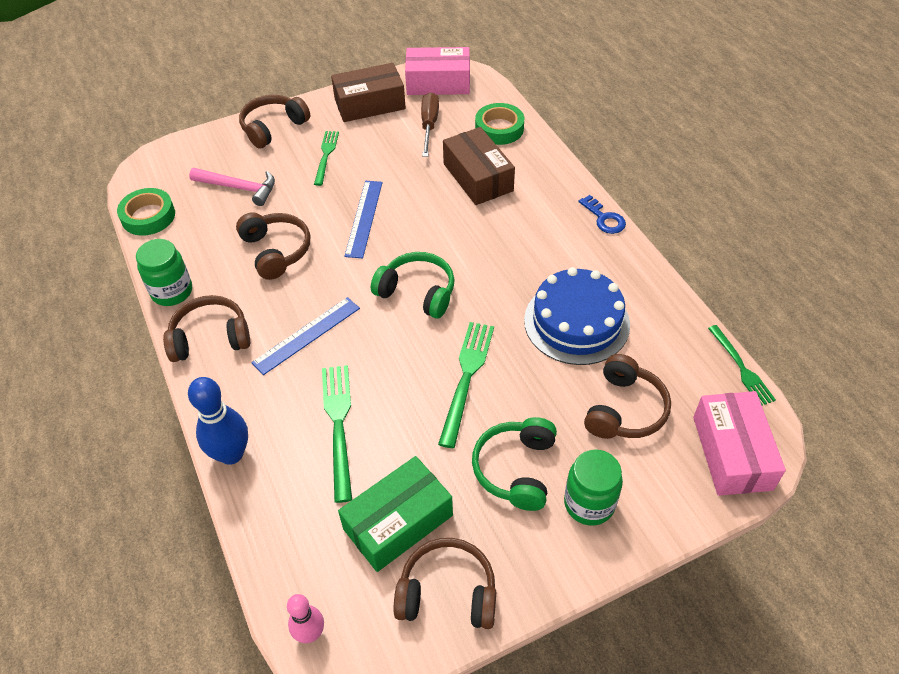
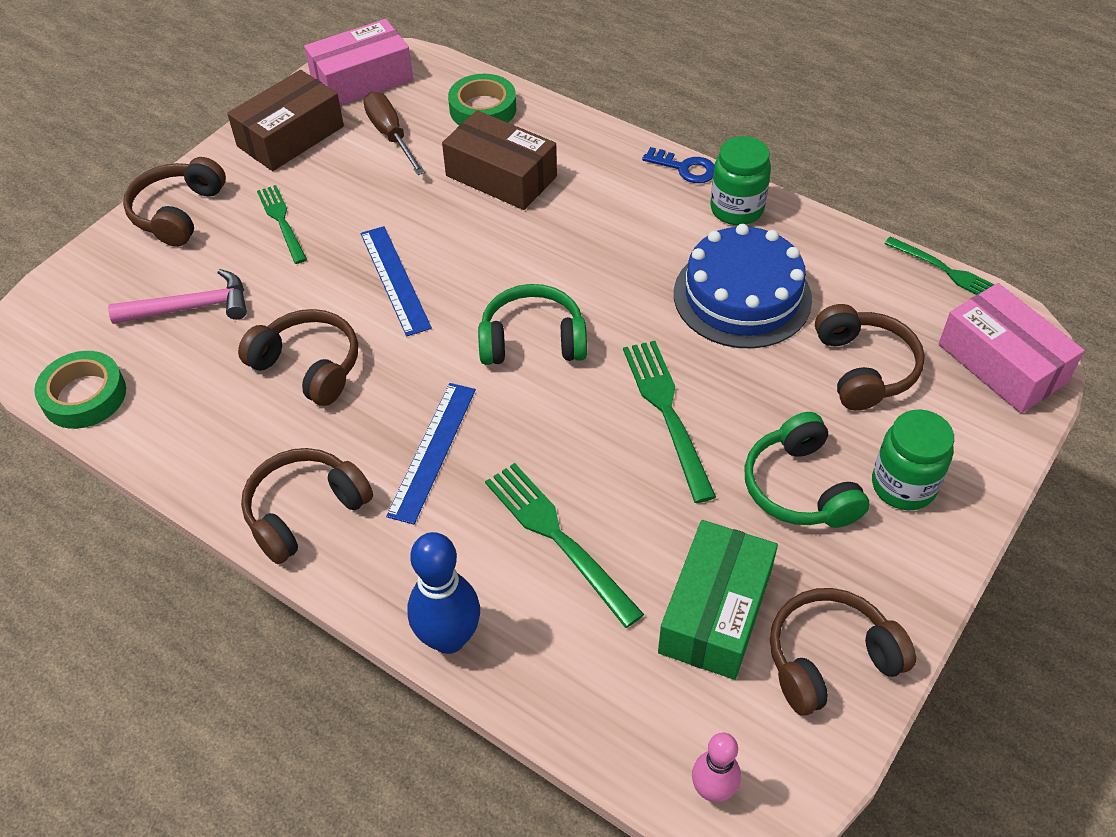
camera: 30 degrees left, 0 degrees up
green jar [136,239,192,306] -> green jar moved to [710,136,771,225]

